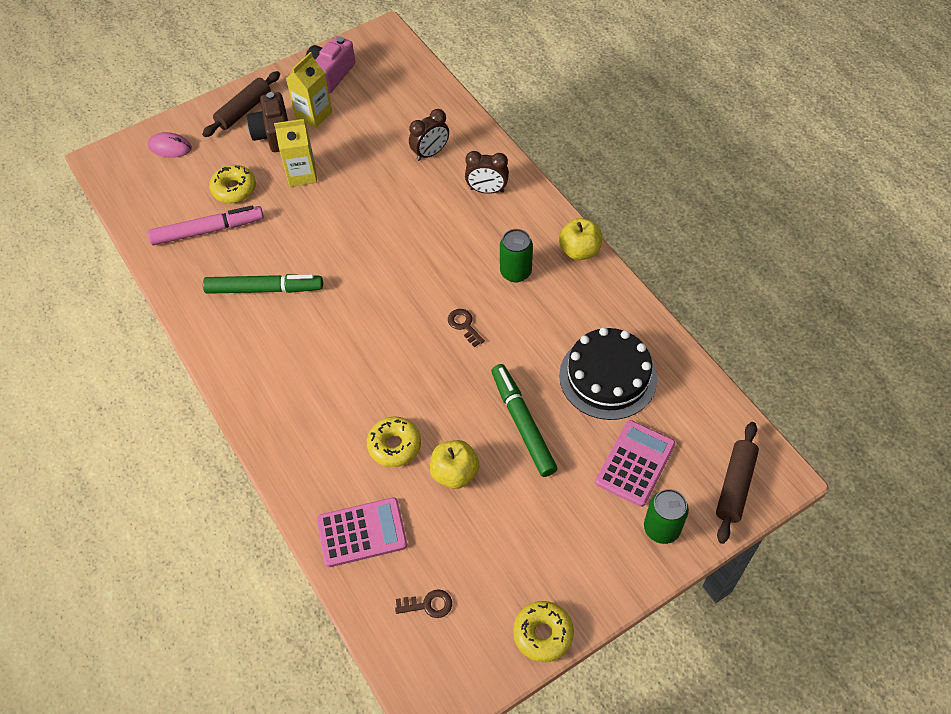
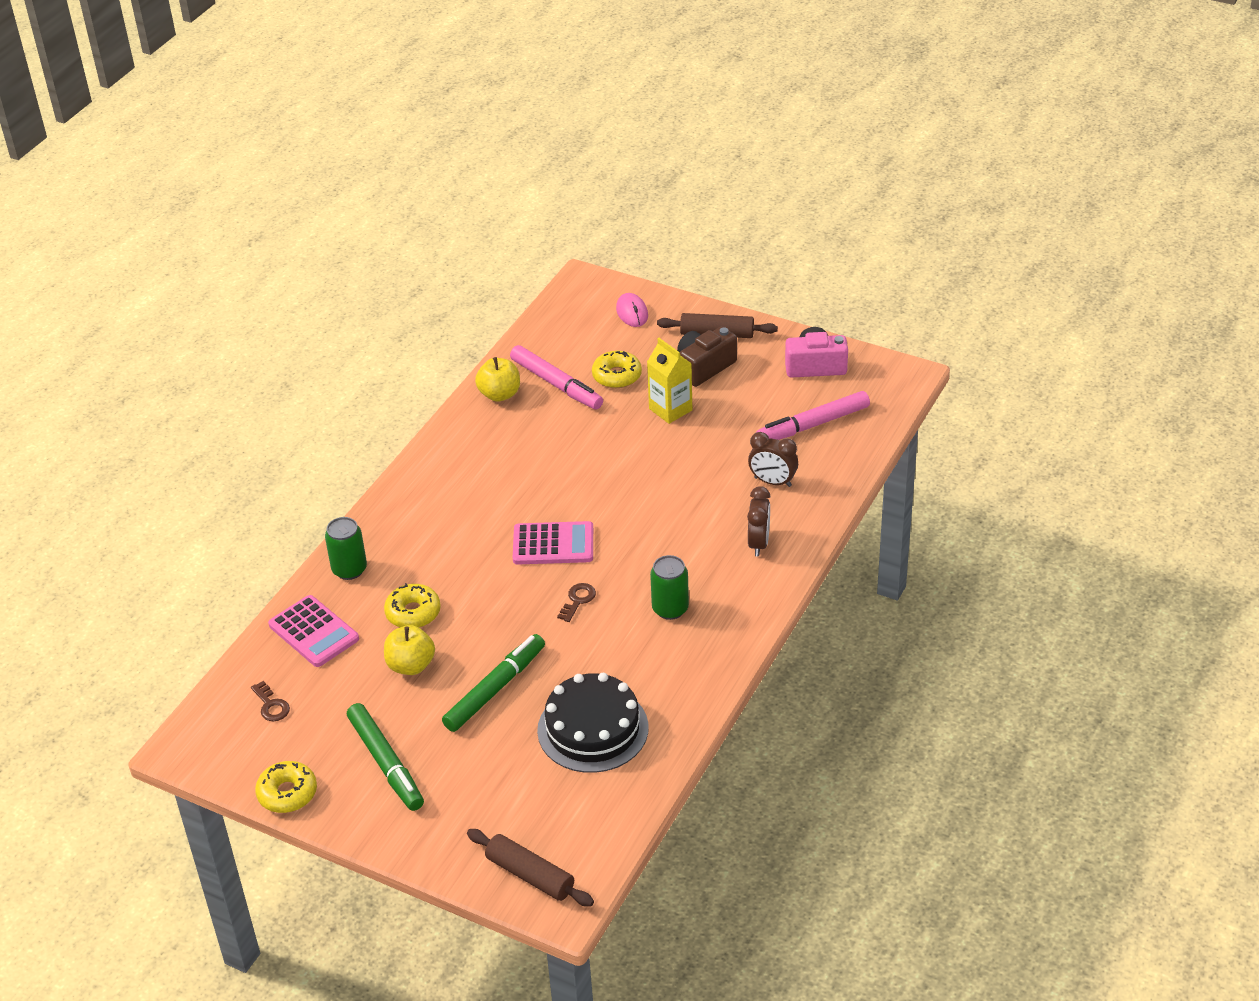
camera: 60 degrees right, 15 degrees down
green marker [203,274,323,294] -> green marker moved to [347,703,424,811]
yellow carton [286,52,332,128] -> none
brown clock [465,151,509,194] -> brown clock turned 150 degrees counterclockwise [747,486,770,556]
yellow apple [559,218,602,260] -> yellow apple moved to [475,357,520,402]
pink calculator [595,420,676,507] -> pink calculator moved to [513,521,593,565]
green can [644,489,689,544] -> green can moved to [325,517,367,580]
brown rolling pin [716,422,759,544] -> brown rolling pin turned 45 degrees clockwise [467,829,594,907]
none -> pink marker [756,391,870,440]

